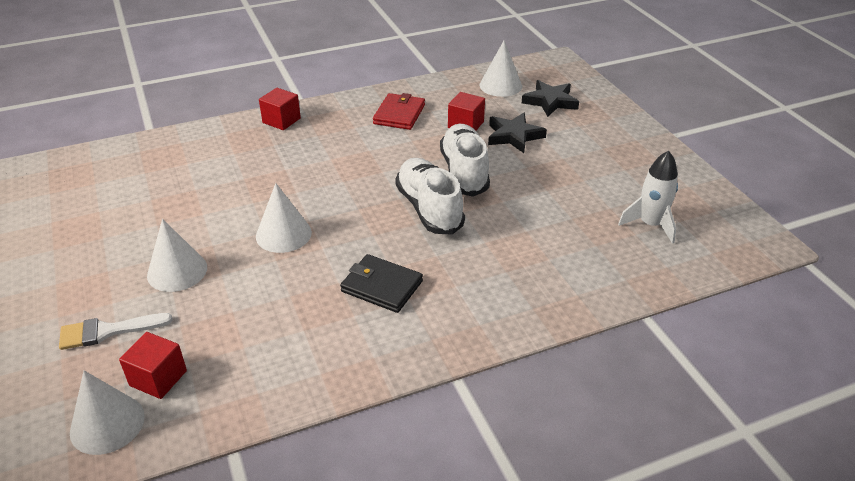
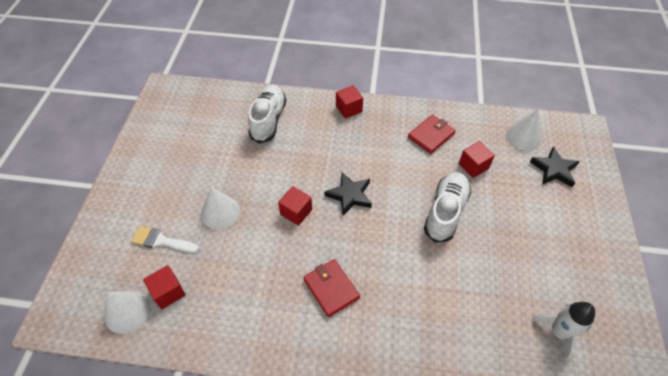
camera: 30 degrees right, 15 degrees up
white cone [256,183,312,253] -> red cube [278,186,312,226]
black wallet [340,254,423,313] -> red wallet [303,259,360,317]
white shoe [395,158,465,235] -> white shoe moved to [248,85,286,144]
black star [488,113,547,153] -> black star moved to [325,172,372,216]

